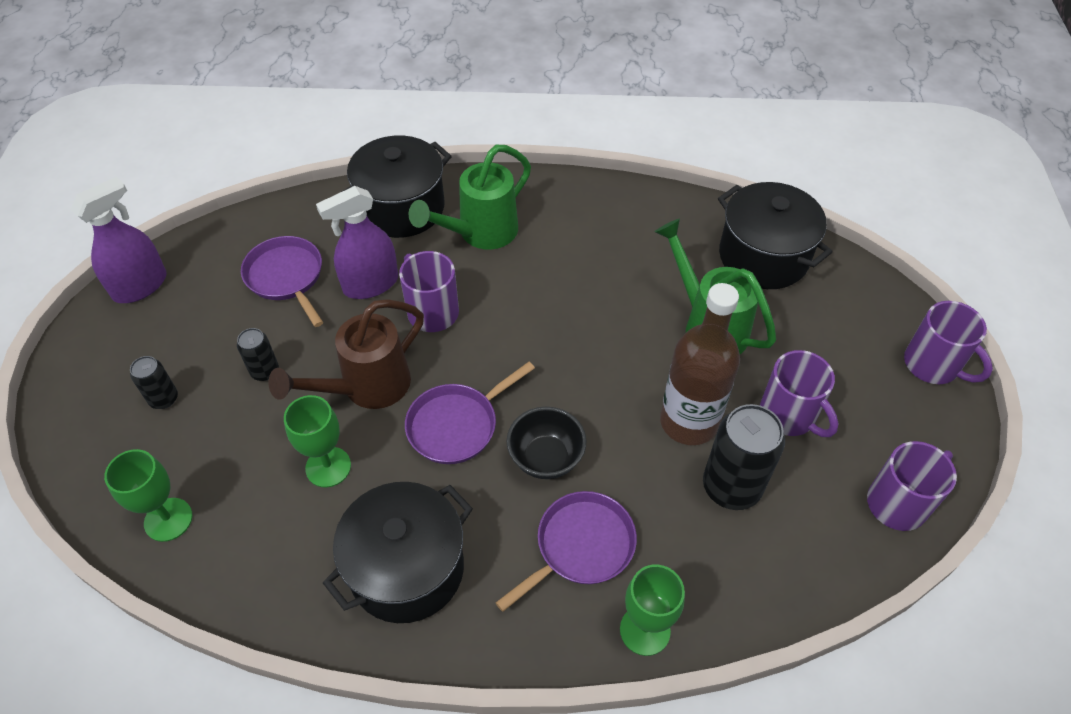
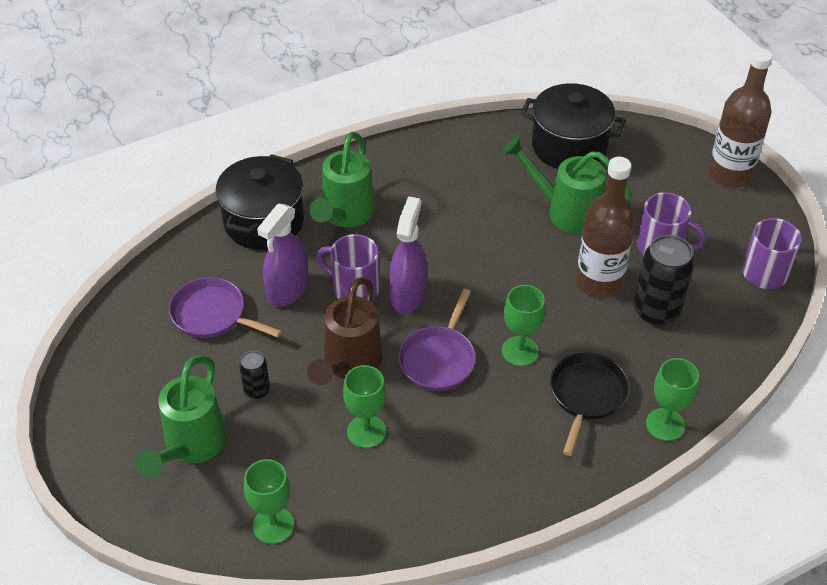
camera: 30 degrees left, 5 degrees down
purple spray bottle [71,177,167,303] -> purple spray bottle moved to [389,196,427,314]
black can [130,356,178,409] -> green watering can [135,356,227,477]
black pot [323,482,473,623] -> none
purple pan [496,491,637,612] -> black pan [550,353,629,456]
black bowl [507,407,587,479] -> green goblet [502,285,545,366]
purple mug [904,301,993,384] -> brown bottle [708,48,773,187]

